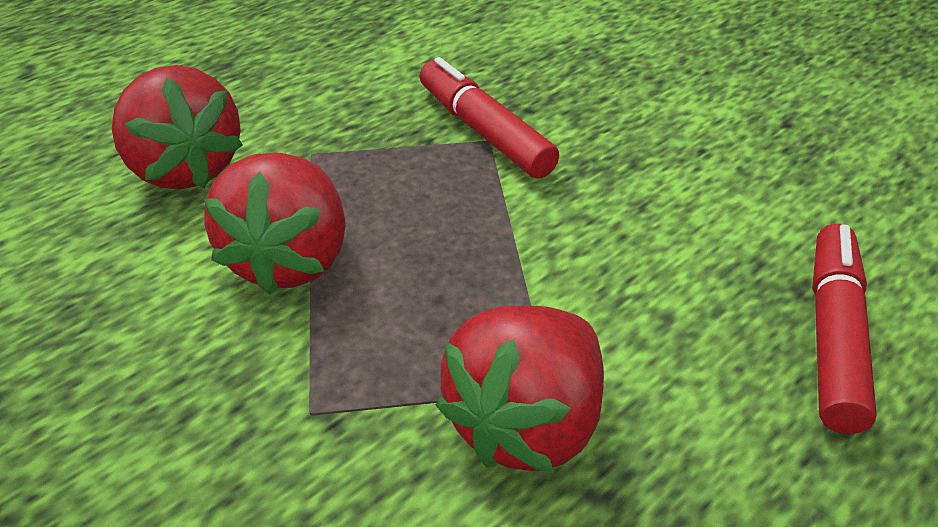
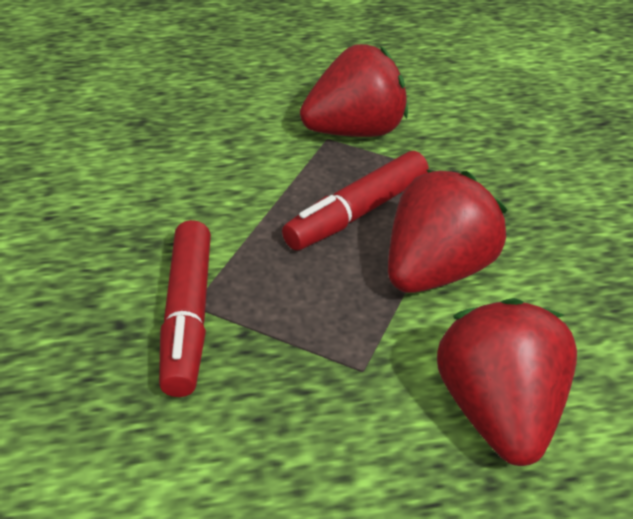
camera: 150 degrees left, 0 degrees up
red marker [812,224,877,434] -> red marker moved to [282,151,429,250]

